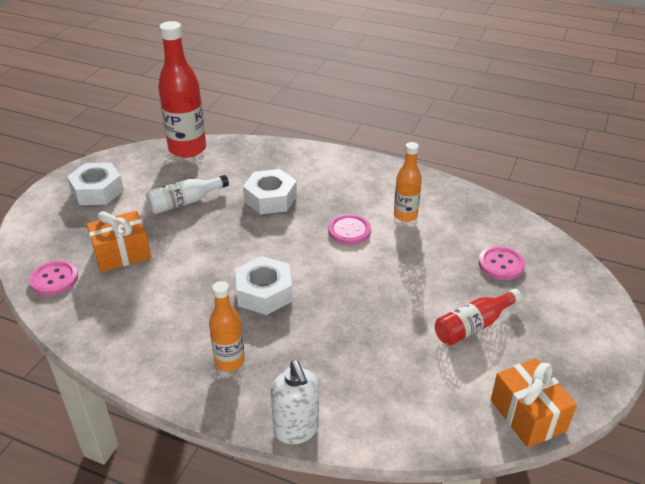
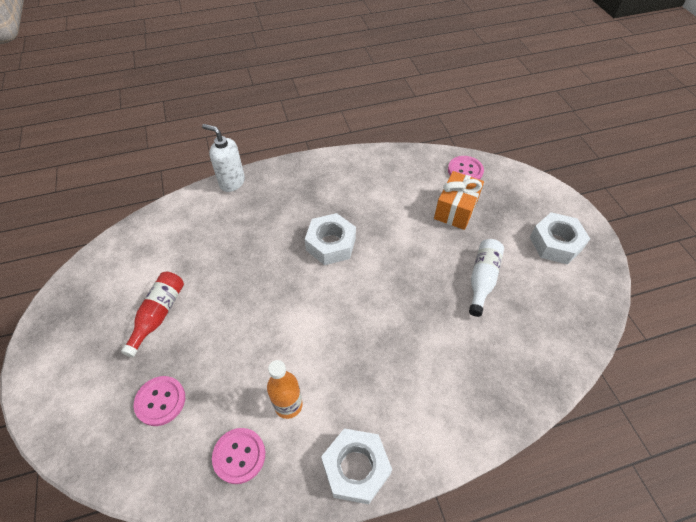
camera: 140 degrees right, 15 degrees up
red bottle [158,21,206,158] -> none
orange bottle [209,281,245,371] -> none
white nut [243,169,297,214] -> white nut moved to [321,428,392,504]
pink button [328,214,371,245] -> pink button moved to [212,428,265,484]
orange gift [491,358,577,448] -> none

